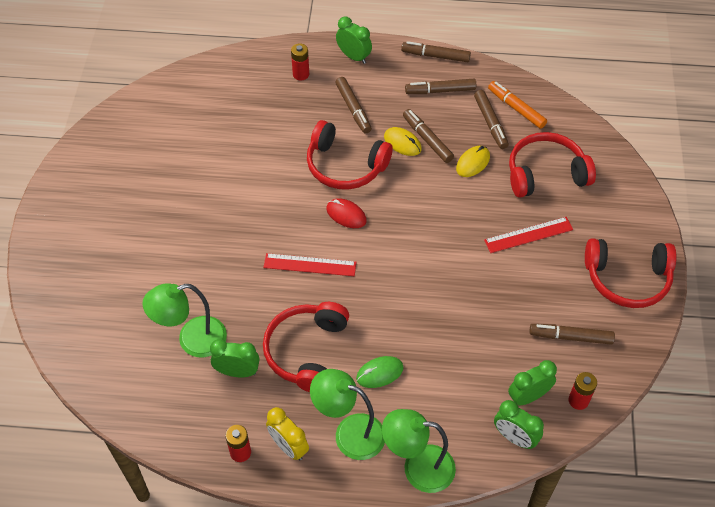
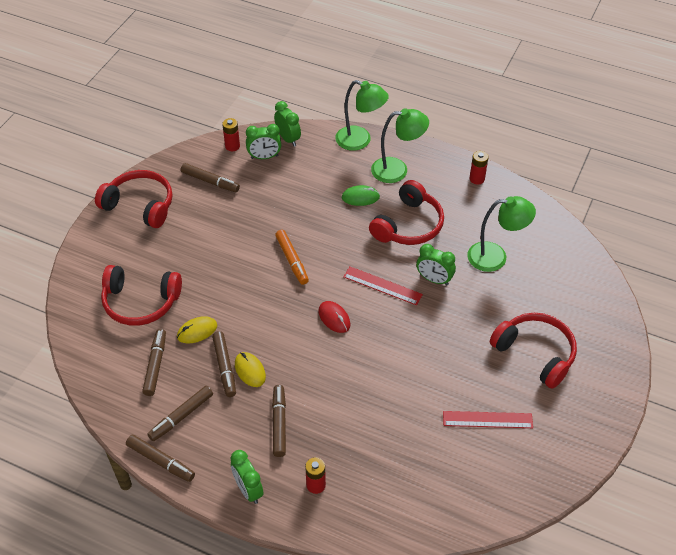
camera: 160 degrees left, 5 degrees down
green clock [210,339,260,377] -> green clock moved to [416,244,456,285]
yellow clock [266,407,309,460] -> none
red headphones [307,120,393,190] -> red headphones moved to [490,313,577,389]
green lamp [310,369,385,460] -> green lamp turned 45 degrees counterclockwise [371,108,429,183]
brown marker [405,79,476,94] -> brown marker turned 120 degrees clockwise [147,386,213,441]
red ruler [484,217,573,253] -> red ruler moved to [443,411,533,428]
orange marker [488,81,547,129] -> orange marker moved to [275,230,309,285]

